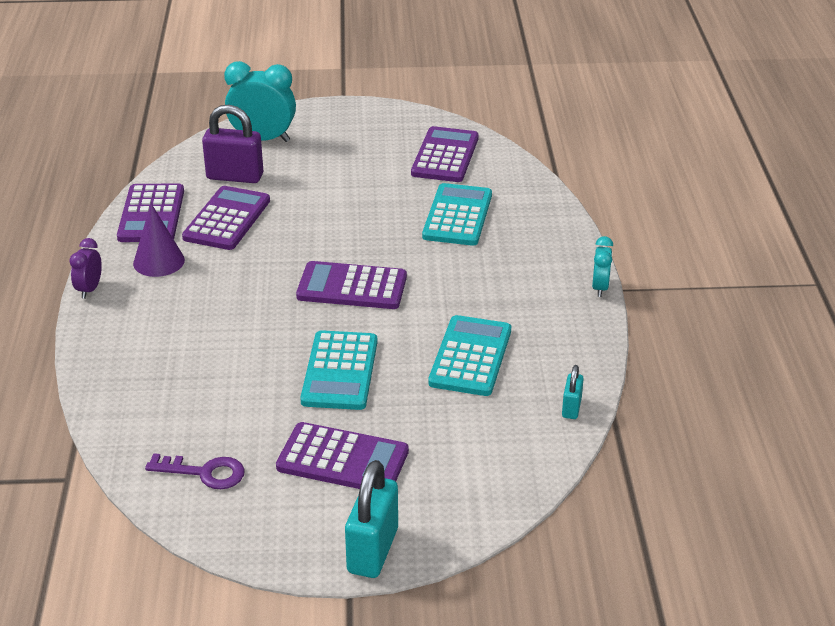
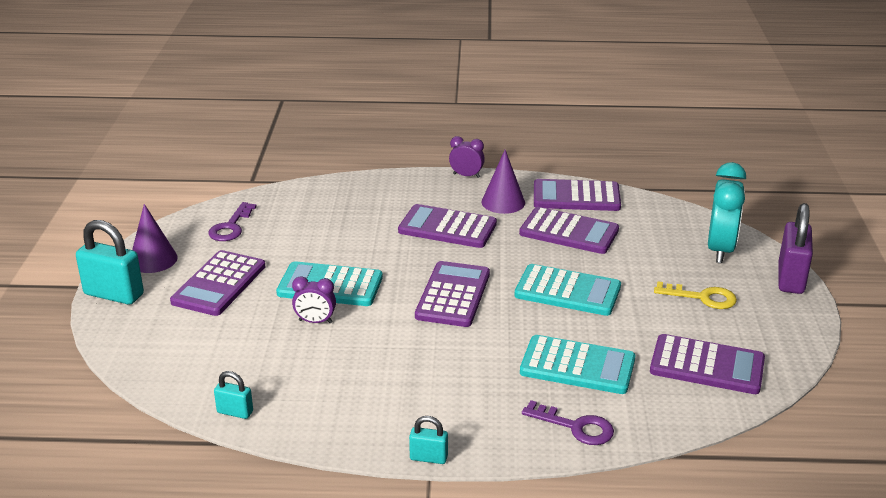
camera: 95 degrees right, 5 degrees down
purple padlock [202,105,263,183] -> purple padlock moved to [778,203,813,294]
turquoise calculator [428,315,511,396] -> turquoise calculator moved to [514,264,621,316]
turquoise clock [592,236,613,297] -> turquoise padlock [409,416,448,464]
none -> purple cone [132,204,178,273]
none -> purple clock [292,276,336,323]
none -> purple calculator [398,204,497,248]
none -> purple key [522,400,614,445]
none -> yellow key [654,281,737,309]

